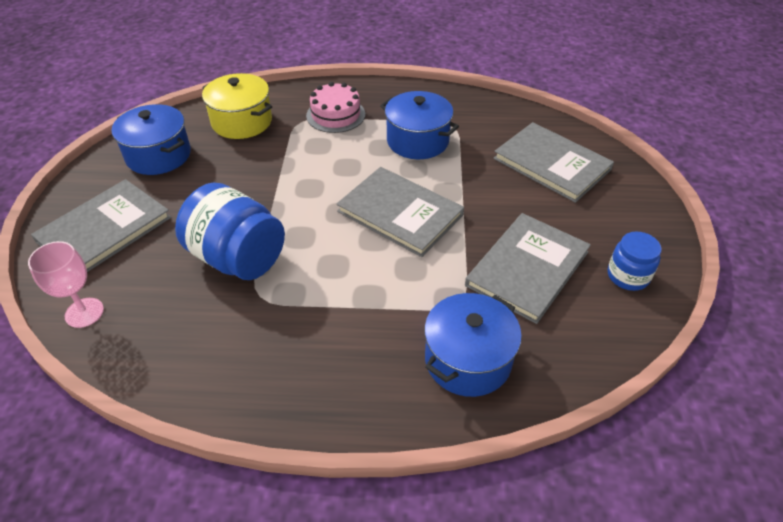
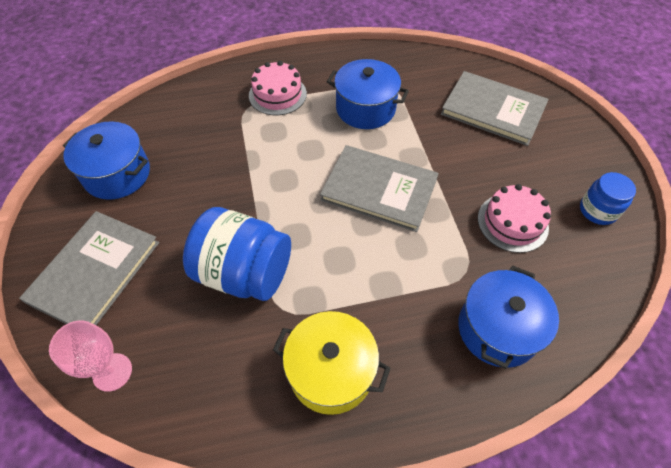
camera: 15 degrees left, 10 degrees up
yellow pot [202,73,272,139] -> yellow pot moved to [273,311,390,415]
grey book [465,213,591,324] -> pink cake [478,184,551,253]

